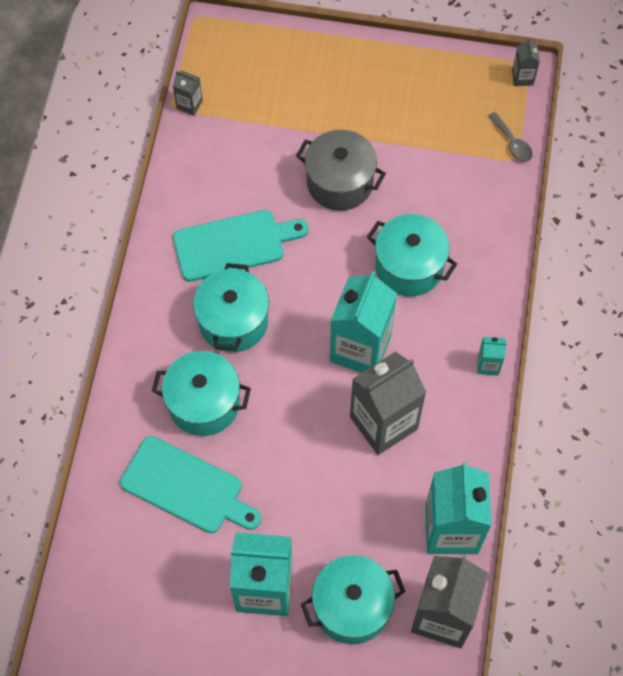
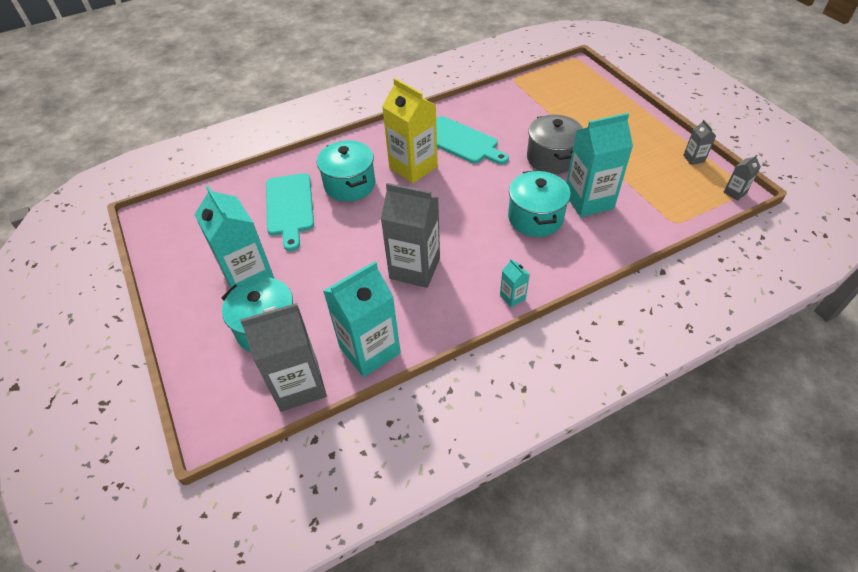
camera: 55 degrees right, 15 degrees down
grey carton [173,71,203,116] -> grey carton moved to [683,120,716,165]
turquoise pot [193,263,269,352] -> yellow carton [382,78,438,184]
turquoise carton [330,272,397,373] -> turquoise carton moved to [566,113,633,217]
grey spoon [488,112,533,162] -> none

